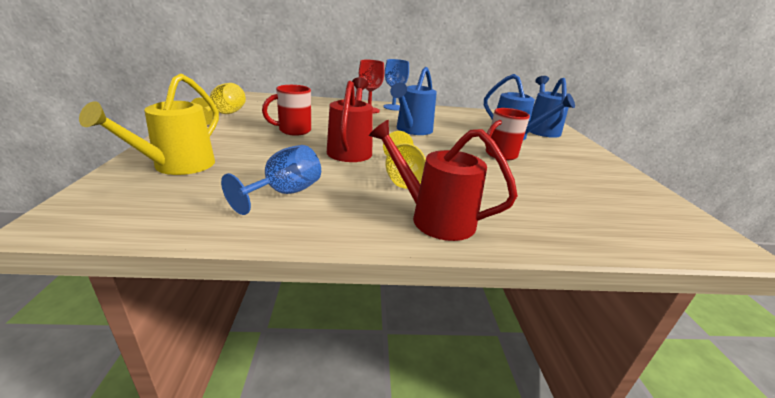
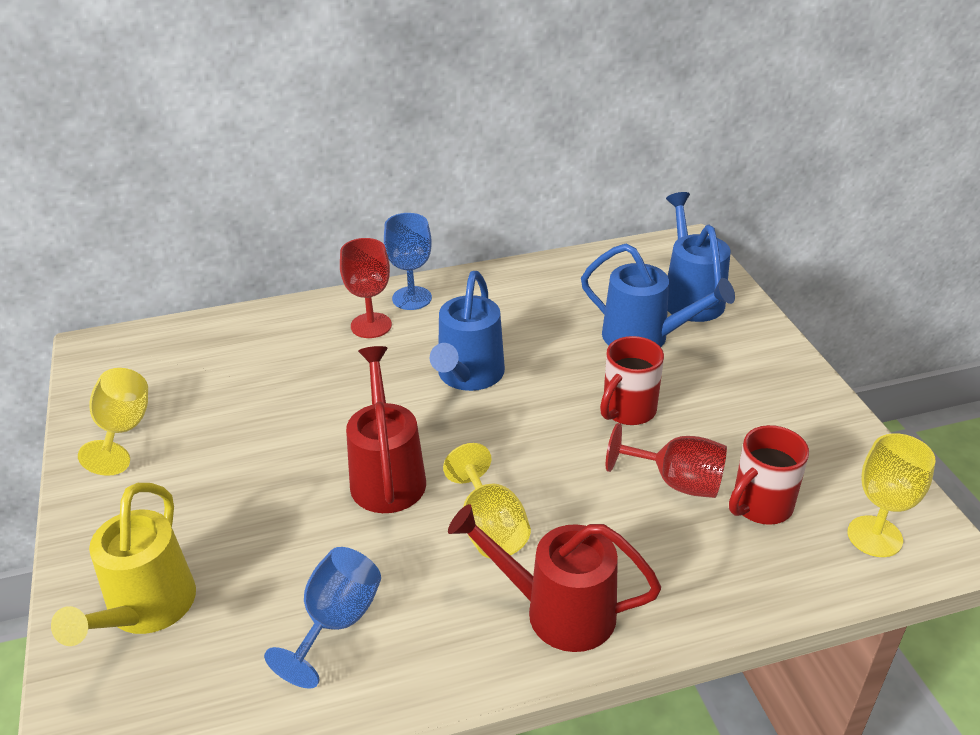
camera: 10 degrees left, 10 degrees up
red mug [262,85,311,135] -> red mug moved to [729,425,809,525]
none -> red goblet [606,423,727,498]
none -> yellow goblet [848,433,935,557]

